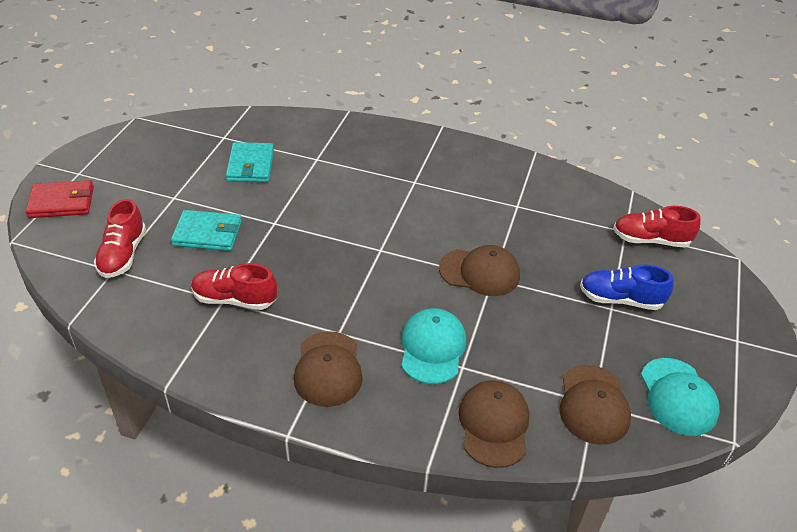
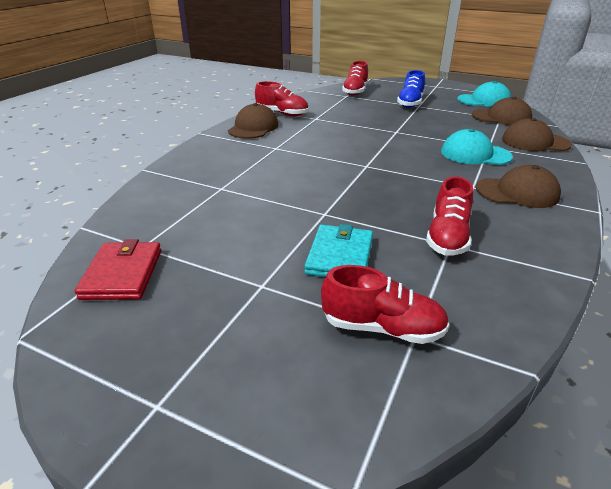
camera: 80 degrees left, 10 degrees down
red wallet [26,180,94,218] -> red wallet moved to [75,239,161,300]
turquoise wallet [226,142,274,182] -> none
brown cap [439,245,520,296] -> brown cap moved to [228,103,279,139]
none -> red shoe [255,81,308,116]

